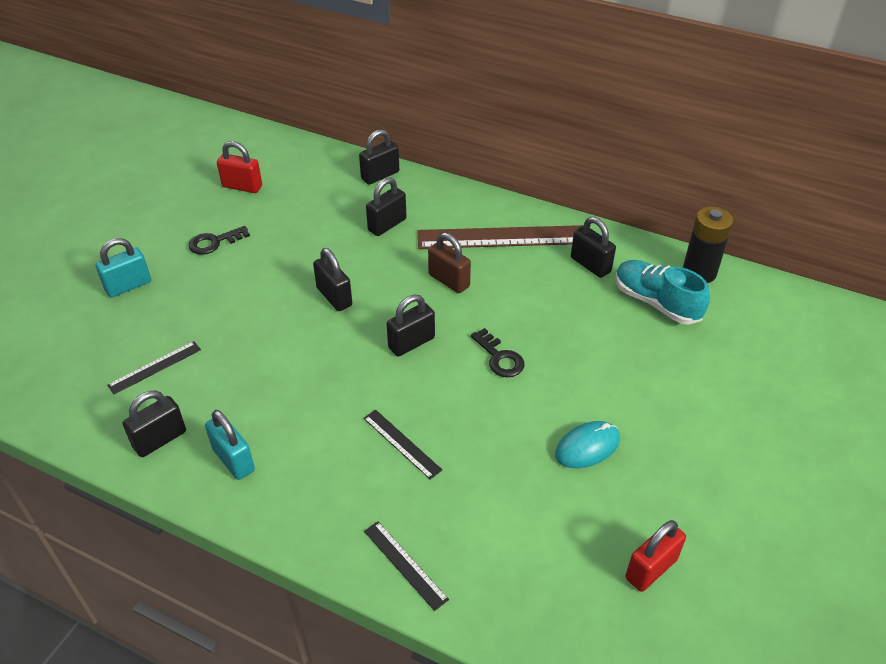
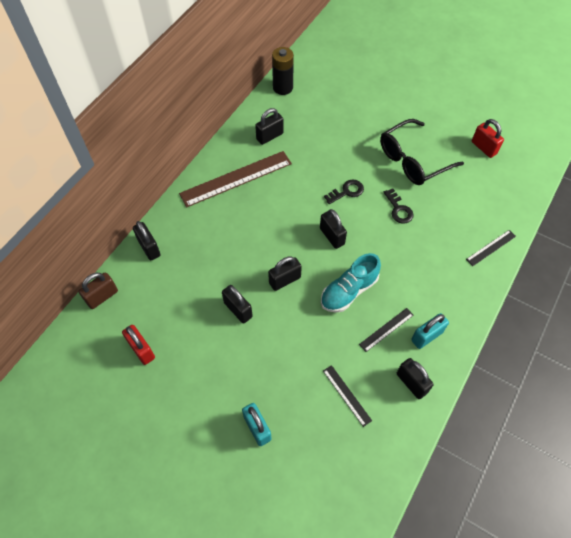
camera: 85 degrees left, 15 degrees up
black key [189,226,250,255] -> black key moved to [384,188,414,224]
red padlock [217,141,262,193] -> red padlock turned 60 degrees counterclockwise [122,325,155,365]
black ruler [363,410,442,480] -> black ruler moved to [359,308,414,352]
black padlock [366,177,407,236] -> black padlock moved to [222,285,253,324]
brown ruler [418,225,584,249] -> brown ruler turned 60 degrees clockwise [179,151,292,208]
brown padlock [428,232,471,293] -> brown padlock moved to [79,272,118,309]
turquoise mouse [555,421,620,469] -> black glasses [380,119,464,185]
turquoise shoe [616,260,710,325] -> turquoise shoe moved to [321,253,381,313]

